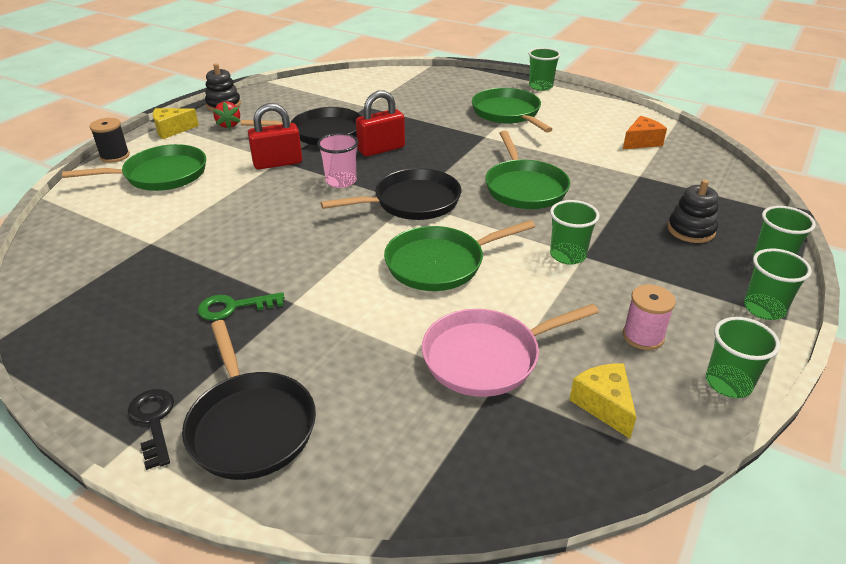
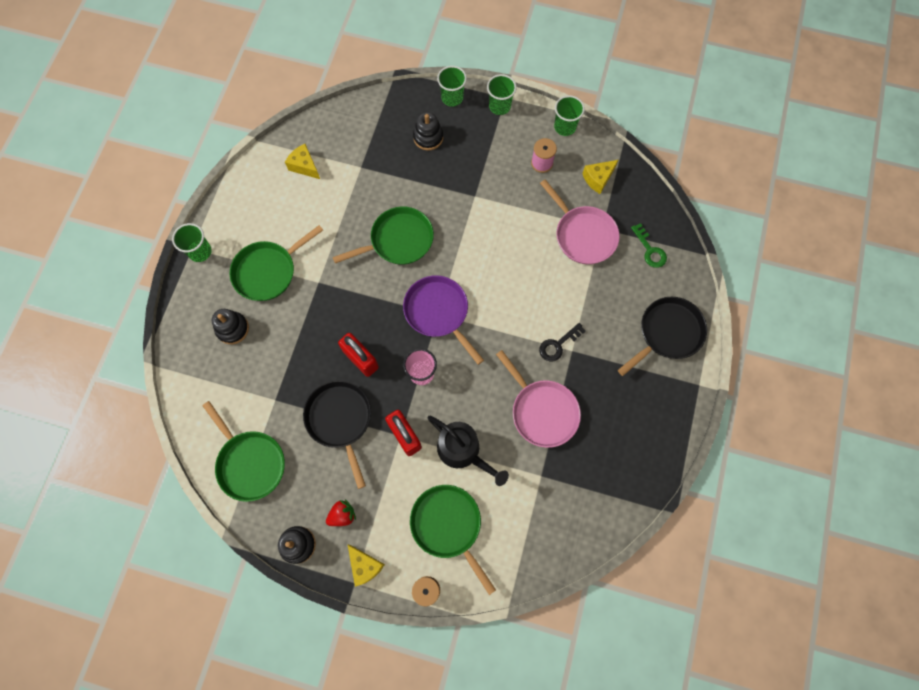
camera: 105 degrees left, 35 degrees up
black key [128,389,174,470] -> black key moved to [539,323,586,361]
green key [198,292,285,321] -> green key moved to [631,223,667,268]
black pan [320,168,461,220] -> purple pan [403,275,484,365]
green pan [384,220,535,291] -> green pan moved to [202,401,285,502]
green cup [550,200,599,265] -> none
orange cheese [623,116,667,149] -> yellow cheese [285,144,320,179]
none -> black stacking toy [212,309,249,344]
none -> black watering can [428,416,509,486]
none -> pink pan [496,350,581,448]

